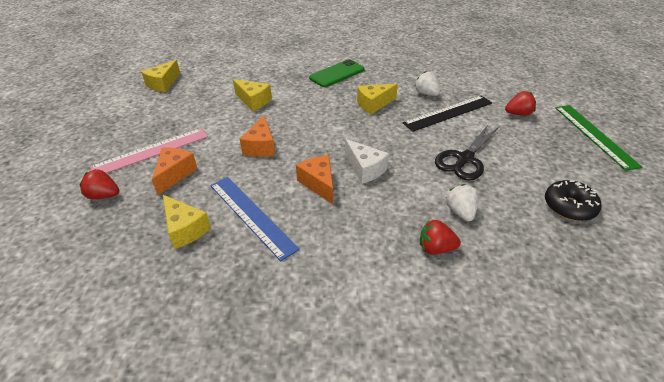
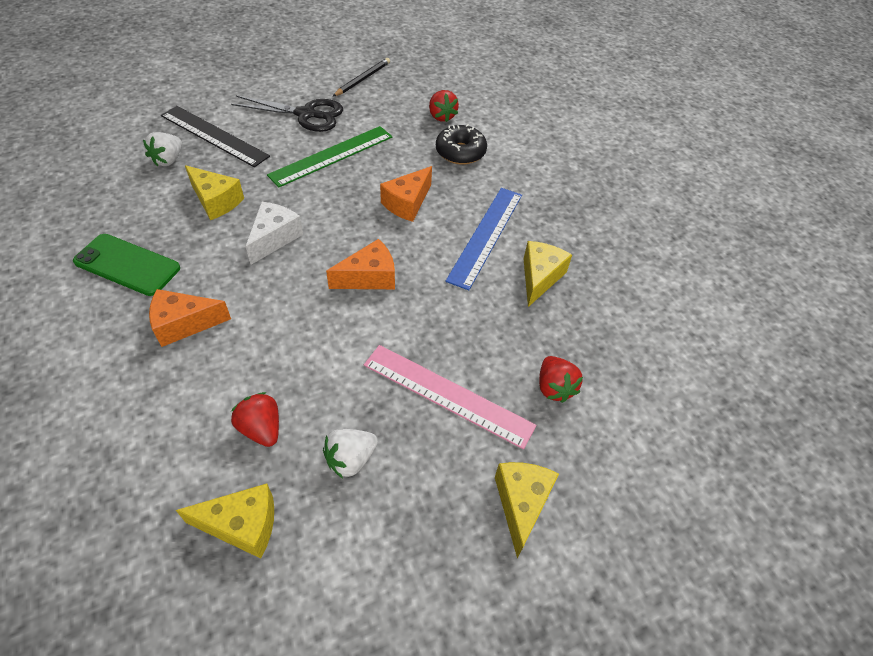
camera: 120 degrees left, 10 degrees up
orange cheese [152,147,198,195] -> orange cheese moved to [149,289,231,347]
yellow cheese [233,79,272,111] -> yellow cheese moved to [495,462,559,559]
white cheese [345,139,389,184] -> white cheese moved to [245,202,303,265]
white strawberry [446,184,479,221] -> white strawberry moved to [323,429,378,478]
red strawberry [505,91,536,116] -> red strawberry moved to [231,392,279,447]
black donut [545,180,601,221] -> black donut moved to [436,124,487,165]
green ruler [555,105,643,171] -> green ruler moved to [267,126,392,187]
none -> black pencil [333,58,390,96]

